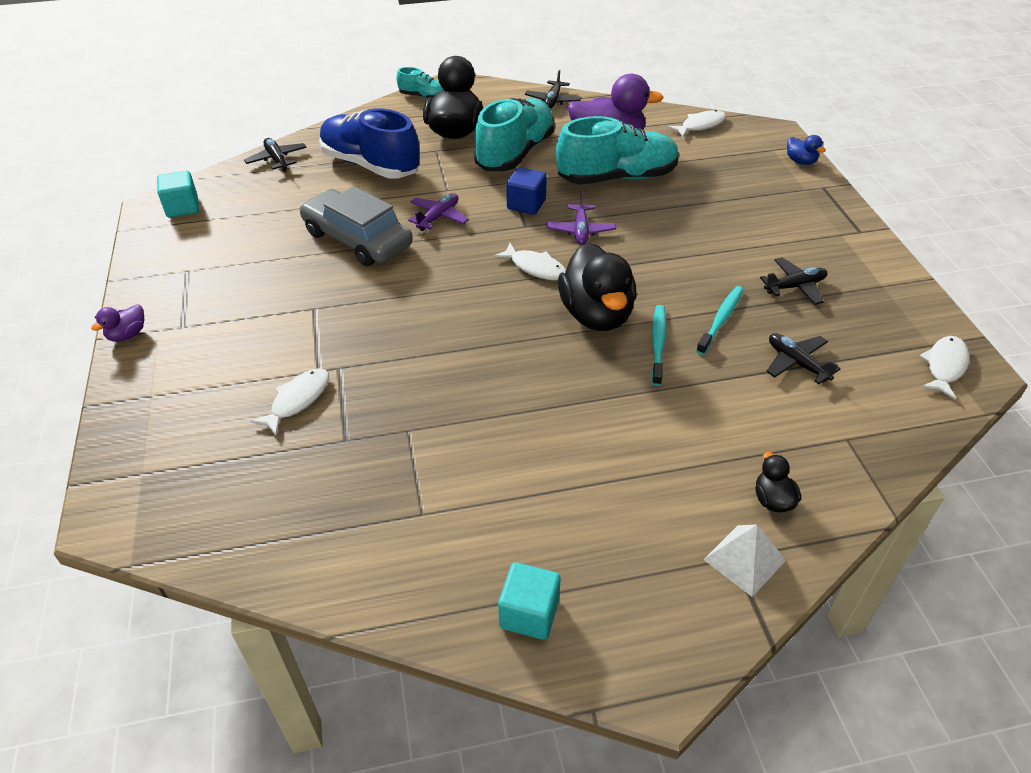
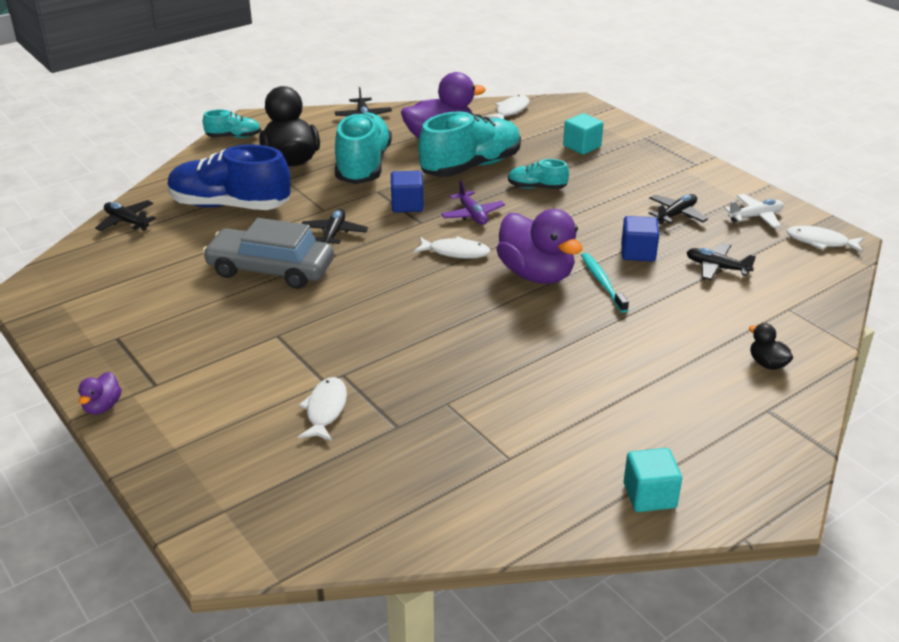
camera: 25 degrees left, 10 degrees down
turquoise cube [157,170,199,218] -> turquoise cube moved to [563,113,603,155]
purple plane [408,193,469,231] -> black plane [301,209,368,244]
black duck [558,243,637,331] -> purple duck [496,209,583,284]
turquoise toothbrush [696,286,743,355] -> blue cube [621,216,659,261]
white pyramid [703,524,786,597] -> none
blue duck [787,135,826,165] -> none
white fish [919,336,969,400] -> white fish turned 75 degrees counterclockwise [787,226,864,253]
none -> turquoise shoe [508,159,569,189]
none -> white plane [724,194,784,228]

